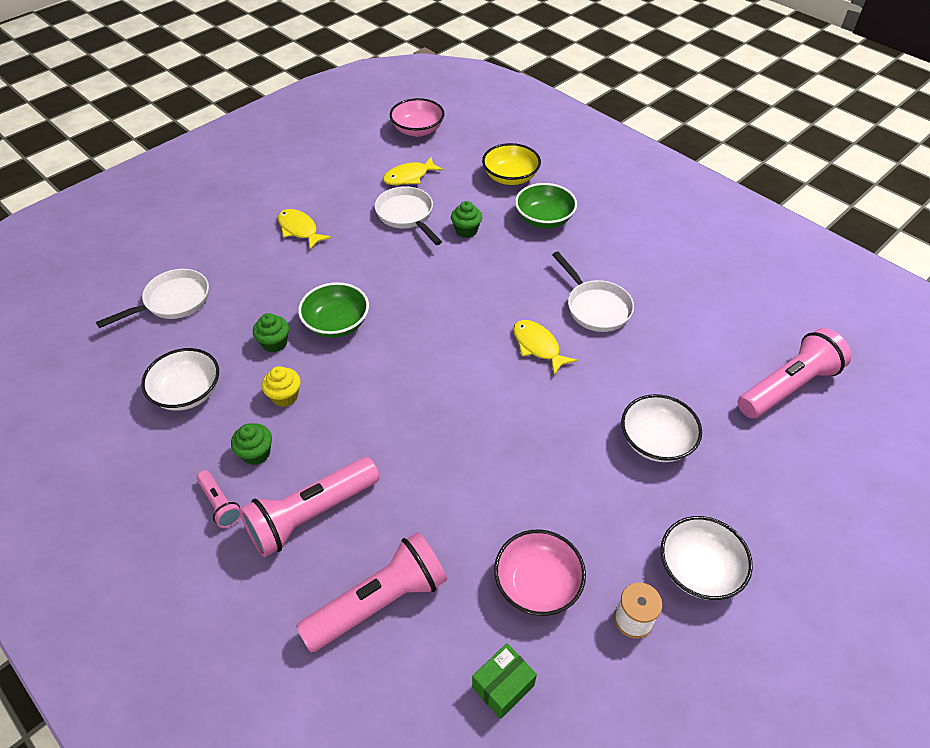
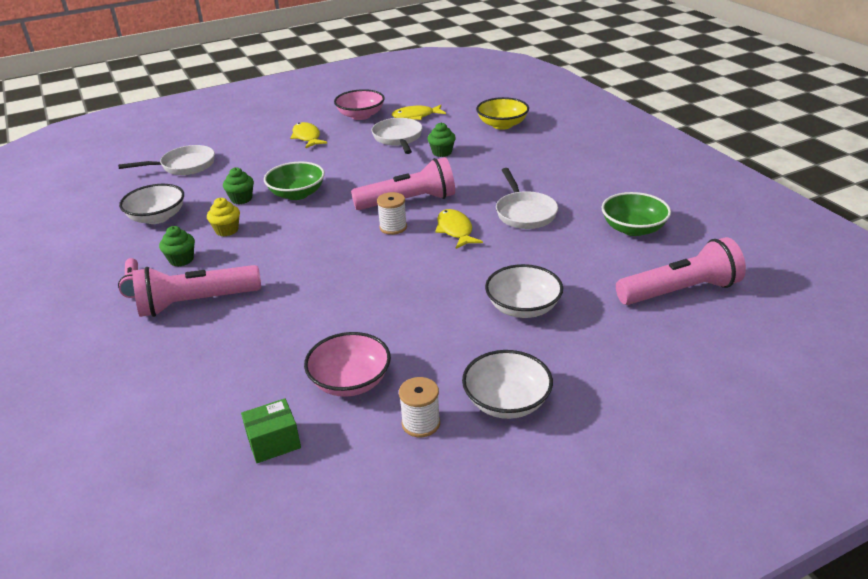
camera: 20 degrees right, 15 degrees down
pink flashlight [296,532,447,652] -> pink flashlight moved to [351,157,455,210]
pink bowl [389,98,445,137] -> pink bowl moved to [334,89,385,120]
green bowl [515,183,577,228] -> green bowl moved to [602,192,671,236]
none -> white spool [377,192,407,235]

